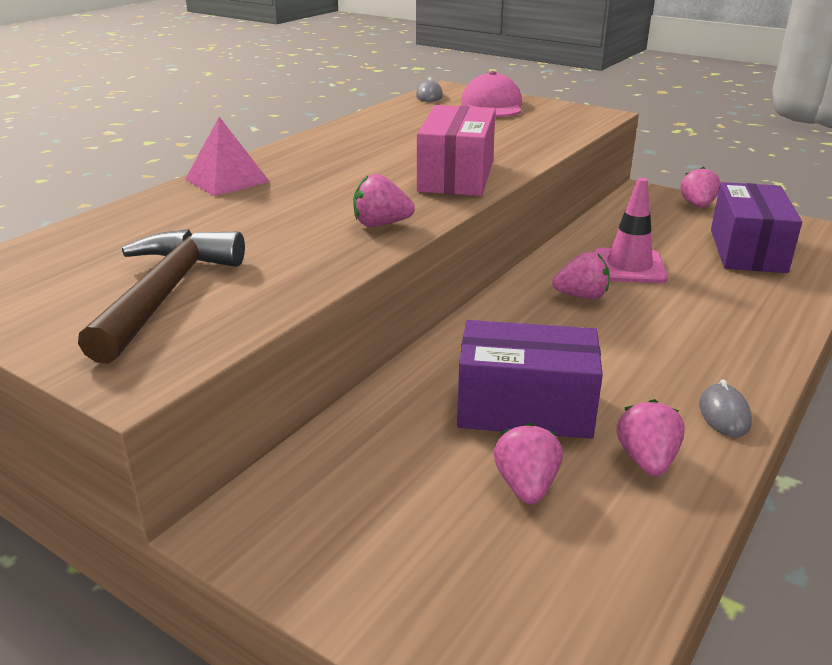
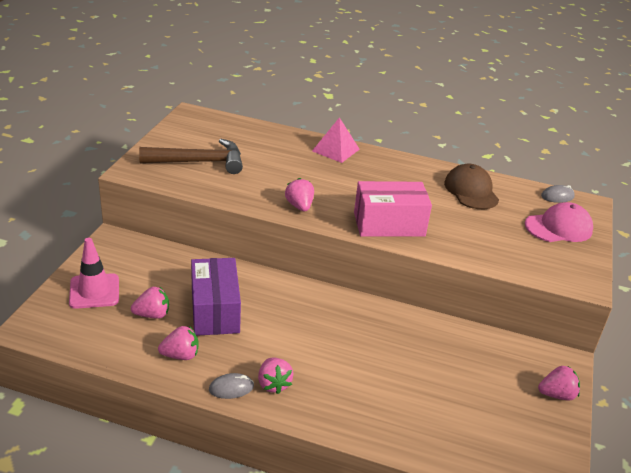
camera: 70 degrees right, 5 degrees up
pink strawberry [552,252,610,299] -> pink strawberry moved to [258,358,293,394]
pink traffic cone [594,178,668,283] -> pink traffic cone moved to [69,238,119,309]
purple box [711,182,802,273] -> none
none -> brown cap [444,164,499,209]

